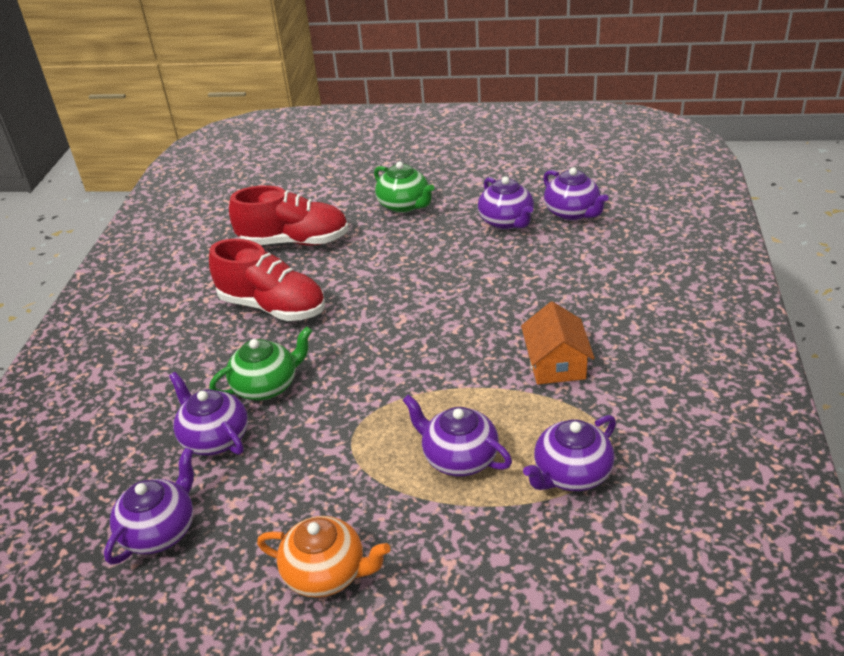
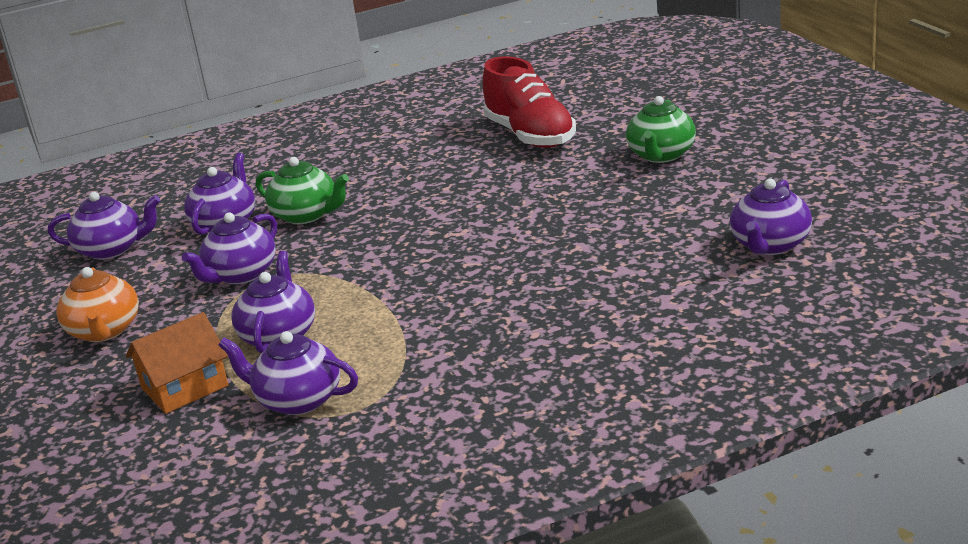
camera: 60 degrees right, 10 degrees down
red shoe [209,239,325,321] -> none
purple teapot [478,176,534,230] -> purple teapot moved to [182,212,277,284]
orange house [521,301,595,385] -> orange house moved to [126,312,228,414]

